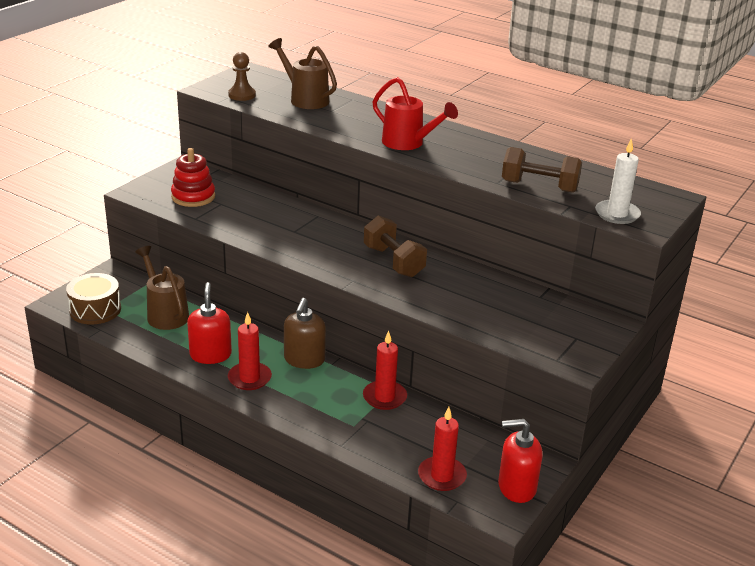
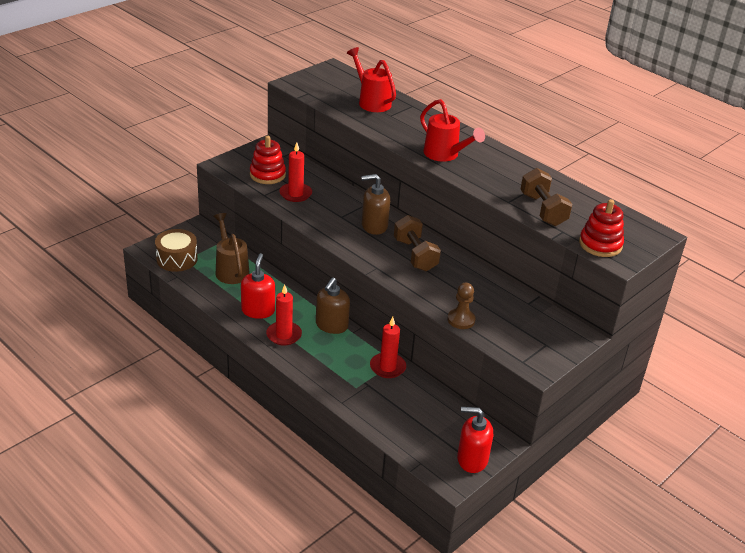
camera: 10 degrees right, 5 degrees up
brown pawn [228,52,256,101] -> brown pawn moved to [448,283,476,329]
brown watering can [268,38,337,109] -> red watering can [347,47,396,112]
red candle [418,407,467,491] -> red candle moved to [279,142,312,202]
brown dumbbell [502,147,582,193] -> brown dumbbell turned 45 degrees clockwise [520,168,572,226]
white candle [595,138,641,224] -> red stacking toy [579,199,624,257]
none -> brown soap dispenser [361,174,390,235]

